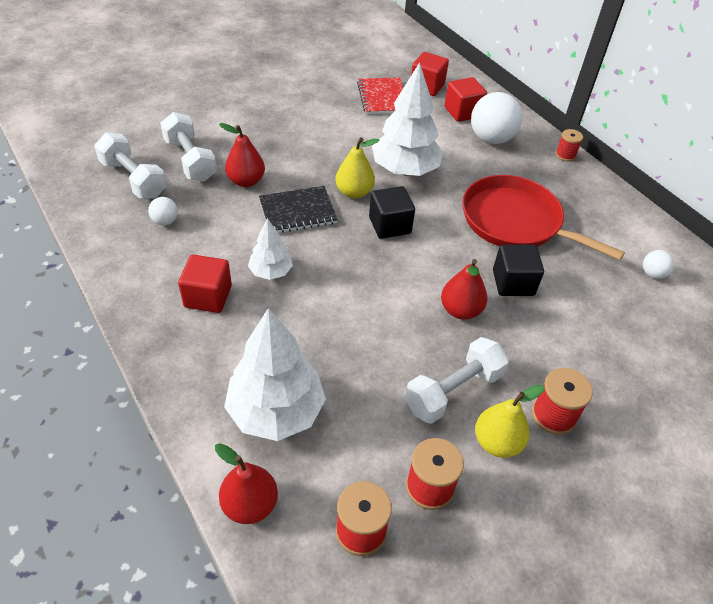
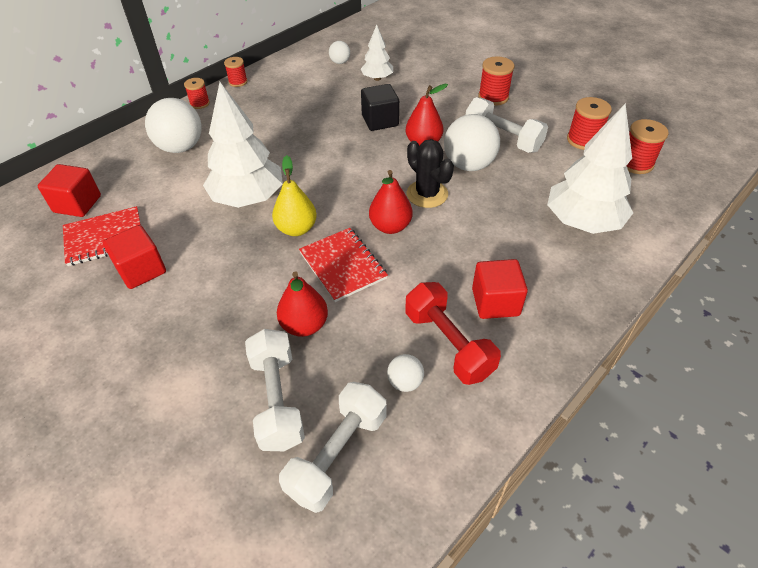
camera: 100 degrees left, 0 degrees up
white dumbbell [160,112,217,182] -> white dumbbell turned 60 degrees counterclockwise [245,329,305,451]
red pear [215,443,278,524] -> red pear moved to [369,170,412,234]
white tree [248,218,293,280] -> white tree moved to [361,25,393,81]
black notebook [259,186,338,233] -> red notebook [299,228,388,302]
black cube [369,186,415,239] -> none
red cube [444,77,487,122] -> red cube moved to [103,225,166,289]
red pan [462,175,625,260] -> none
yellow pear [475,385,545,458] -> none
none -> red spool [224,57,247,87]
none -> red dumbbell [405,282,501,385]
none -> black cactus [407,139,454,208]
none -> white ball [444,114,500,171]

